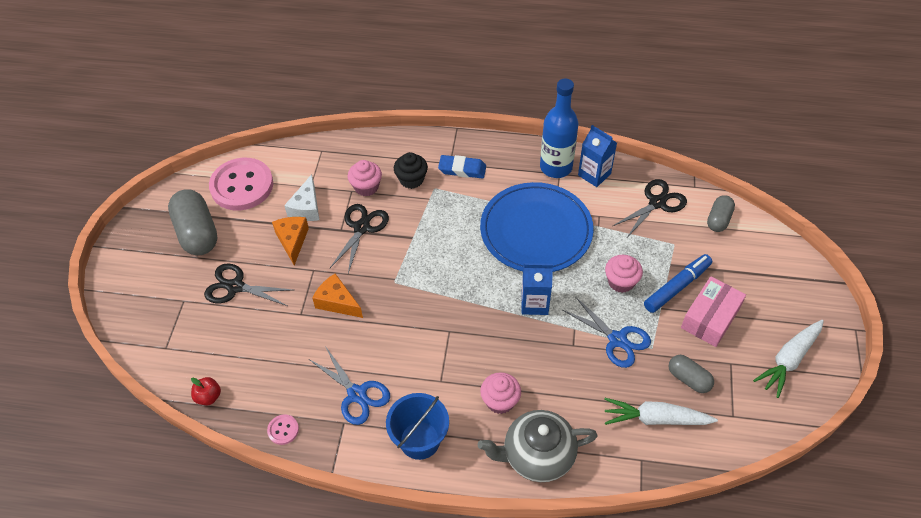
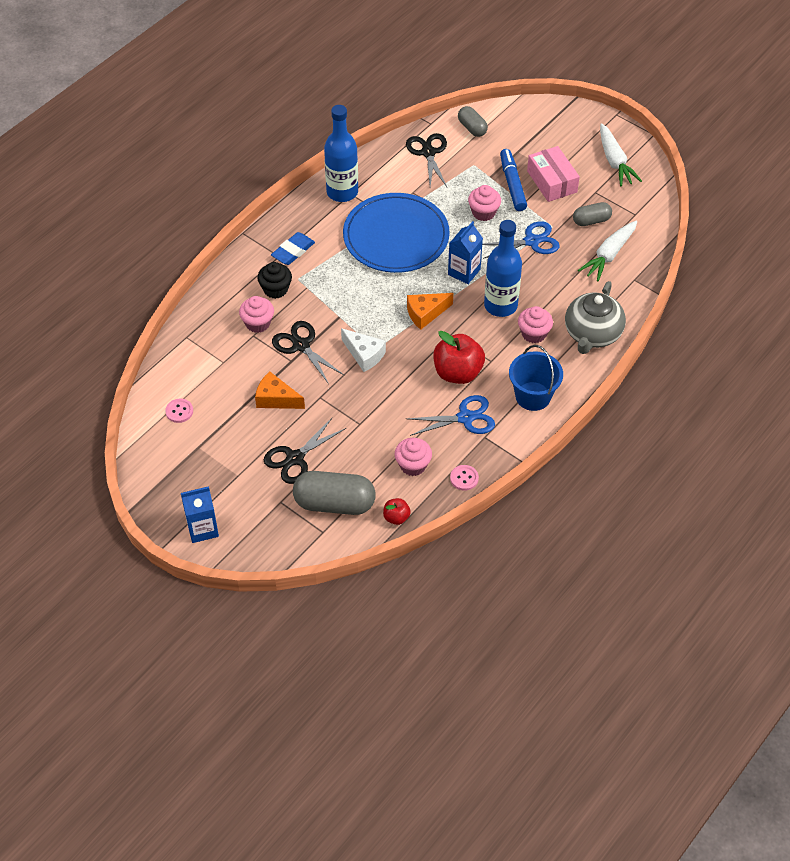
camera: 60 degrees left, 0 degrees up
grey capsule [168,189,218,255] -> grey capsule moved to [293,471,376,515]
pink button [209,158,273,211] -> pink button [165,398,193,423], size x0.41
white cheese [284,174,319,221] -> white cheese moved to [341,328,386,372]
orange cheese [312,274,363,318] -> orange cheese moved to [407,293,453,330]
blue carton [578,125,617,187] -> blue carton moved to [181,487,219,543]
none -> pink cupcake [395,438,432,476]
none -> red apple [433,331,485,384]
none -> blue bottle [484,220,522,317]

